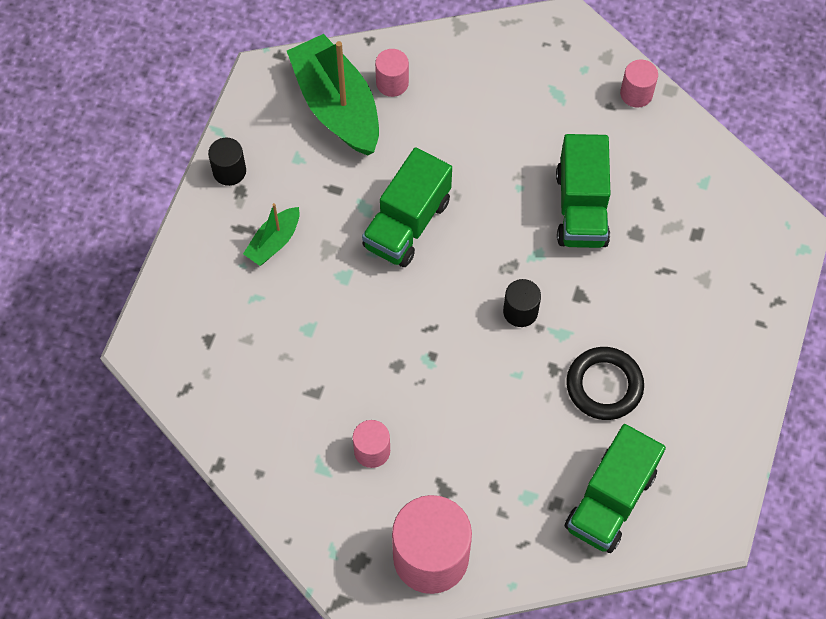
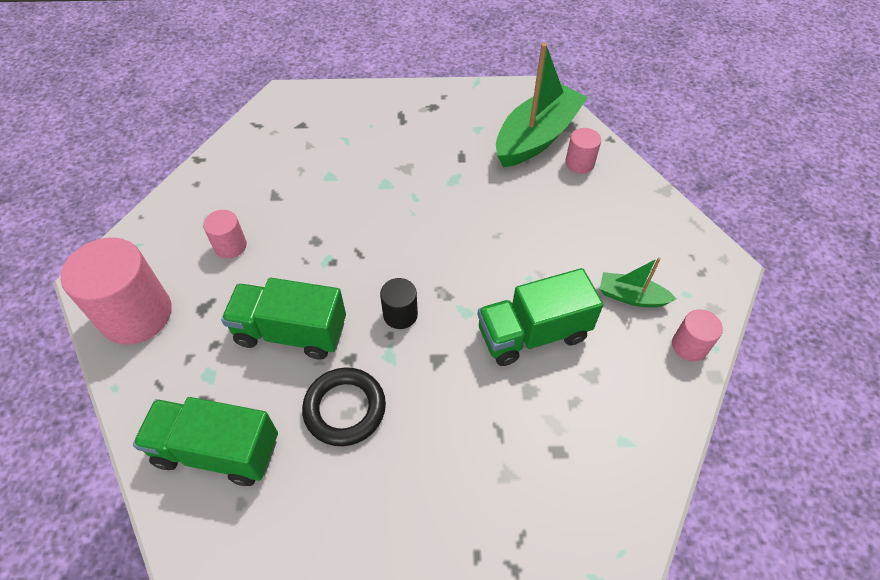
camera: 70 degrees right, 10 degrees down
black cylinder [208,138,246,186] -> none
green boat [243,203,299,266] -> green boat moved to [600,257,676,307]
green truck [362,147,452,267] -> green truck moved to [221,278,346,360]

